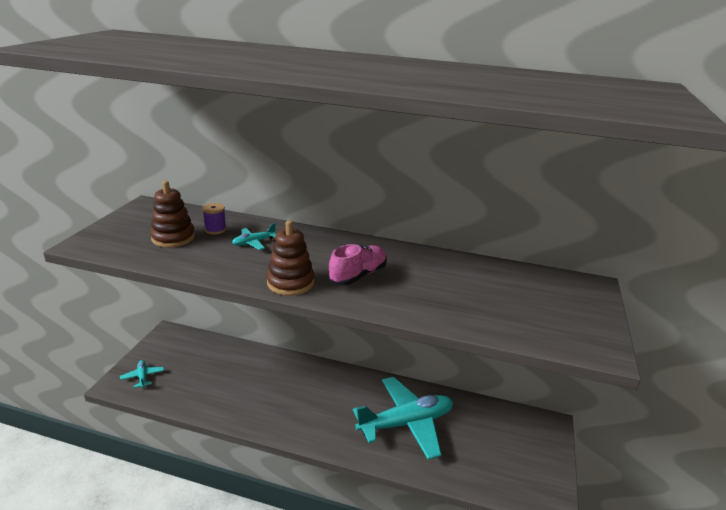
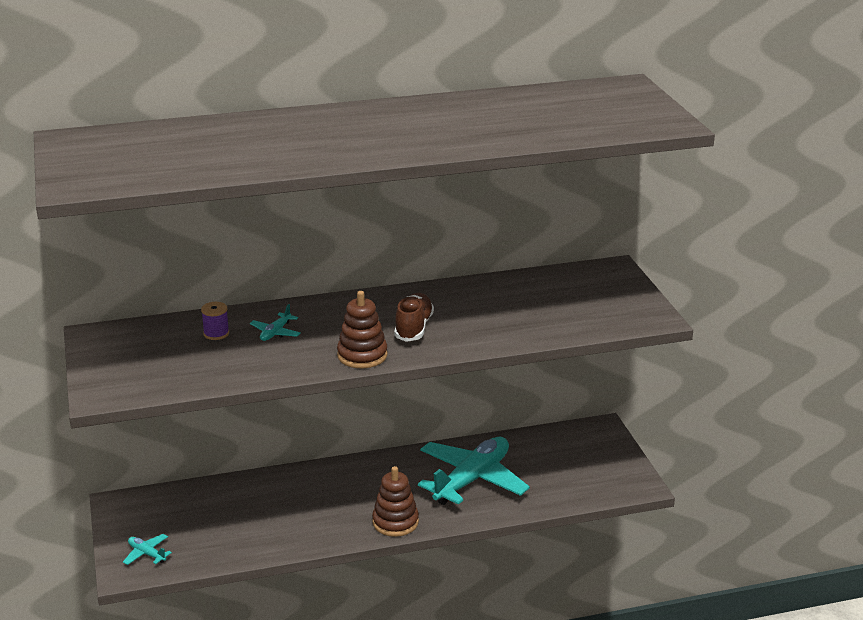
camera: 30 degrees left, 0 degrees up
brown stacking toy [150,181,195,248] -> brown stacking toy moved to [372,466,419,537]
pink shoe [328,244,387,285] -> brown shoe [394,293,434,342]

